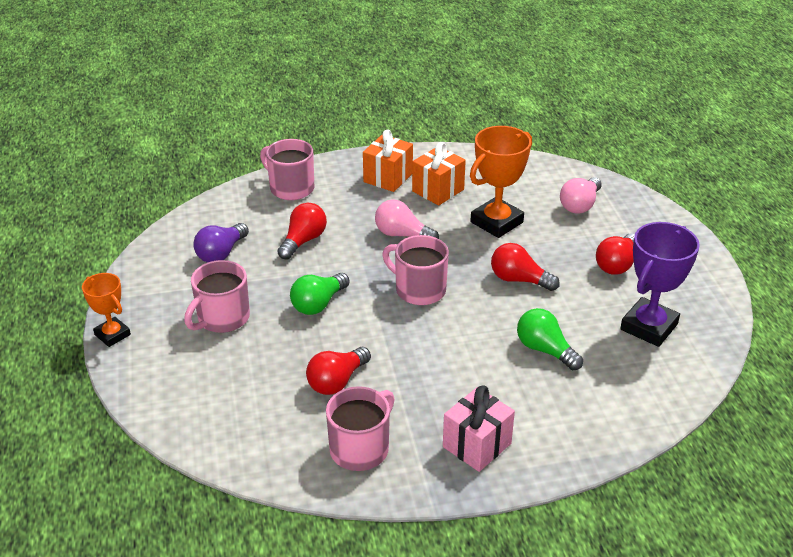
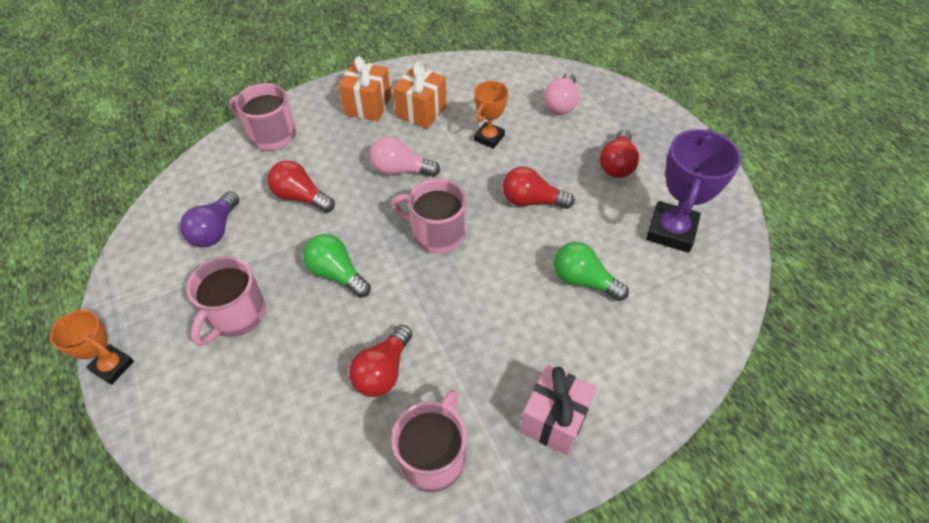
camera: 15 degrees left, 15 degrees up
red light bulb [277,203,327,260] -> red light bulb turned 75 degrees counterclockwise [267,160,335,213]
green light bulb [290,273,350,315] -> green light bulb turned 105 degrees clockwise [303,234,371,298]
orange trophy [470,126,532,238] -> orange trophy [474,81,509,149], size x0.60

